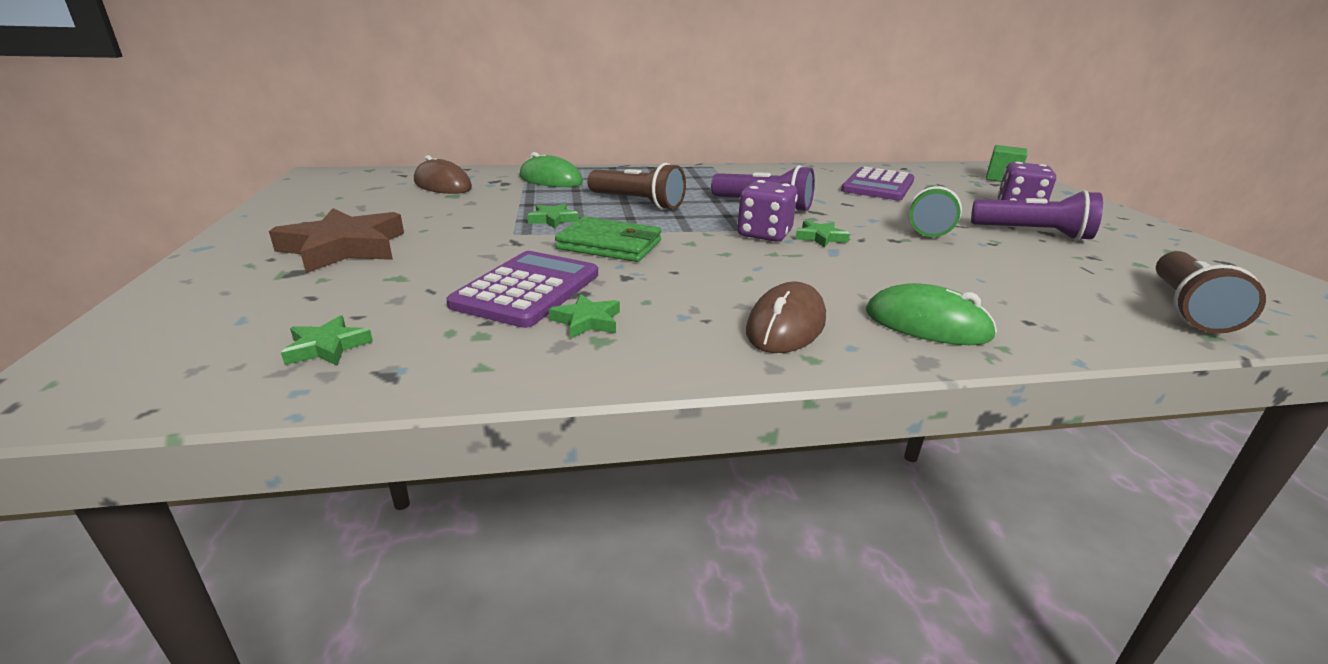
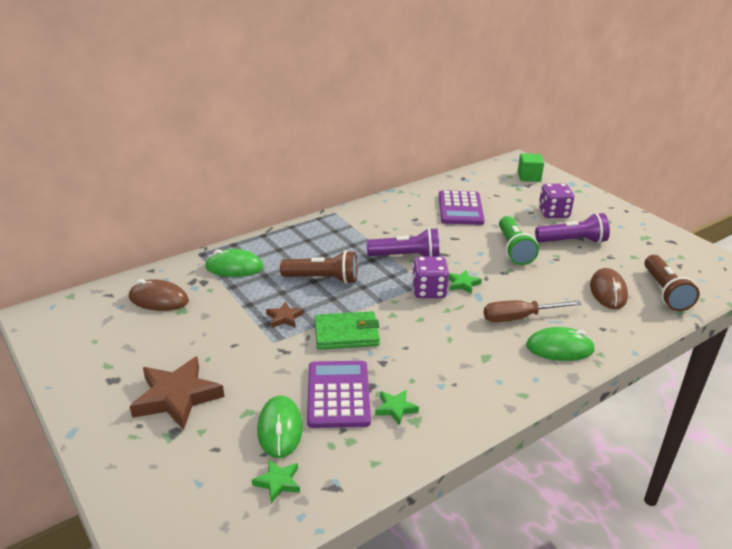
camera: 25 degrees left, 5 degrees up
green star [527,204,579,228] -> brown star [266,301,304,328]
brown mouse [746,282,826,353] -> brown mouse moved to [590,268,628,309]
none -> green mouse [257,395,303,458]
none -> brown screwdriver [484,300,582,322]

